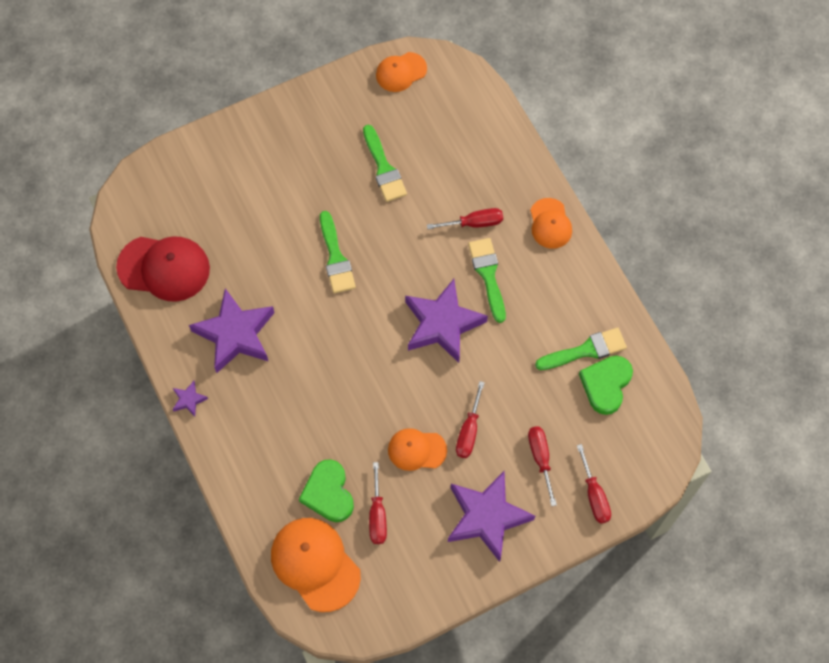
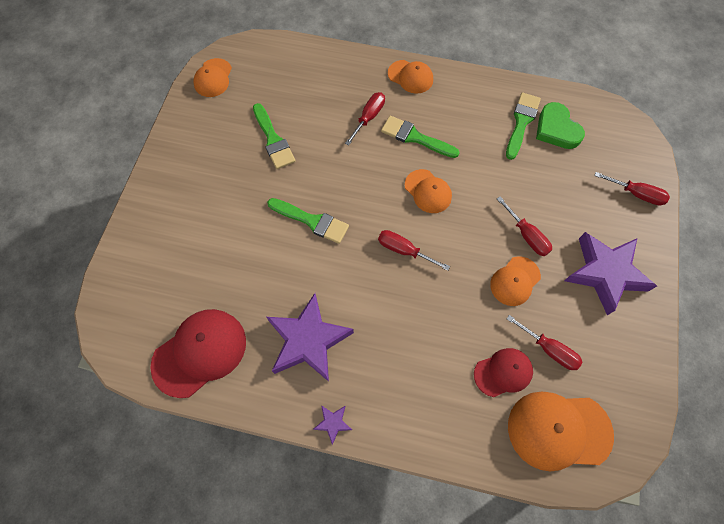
camera: 50 degrees left, 0 degrees up
green heart [299,459,354,522] -> red cap [474,348,533,397]
green brush [363,125,407,202] -> green brush turned 45 degrees clockwise [253,103,296,169]
purple star [405,279,488,363] -> orange cap [405,169,452,213]
red screwdriver [528,426,557,506] -> red screwdriver moved to [378,230,450,271]

